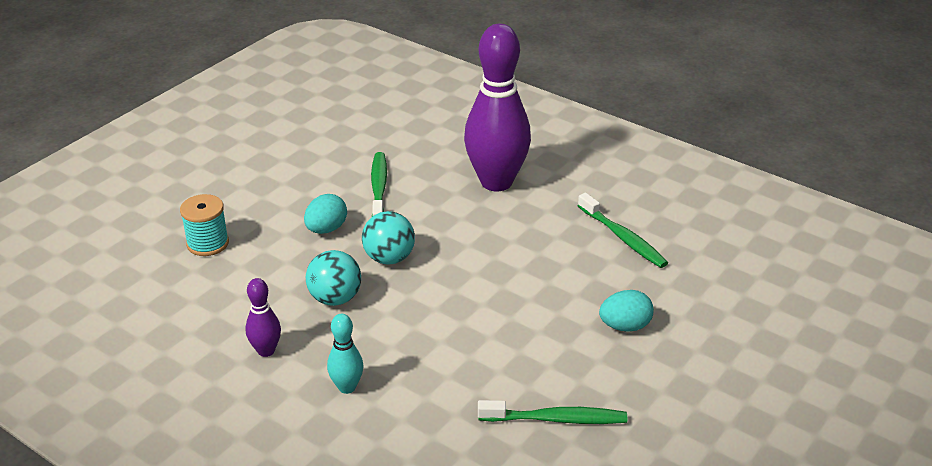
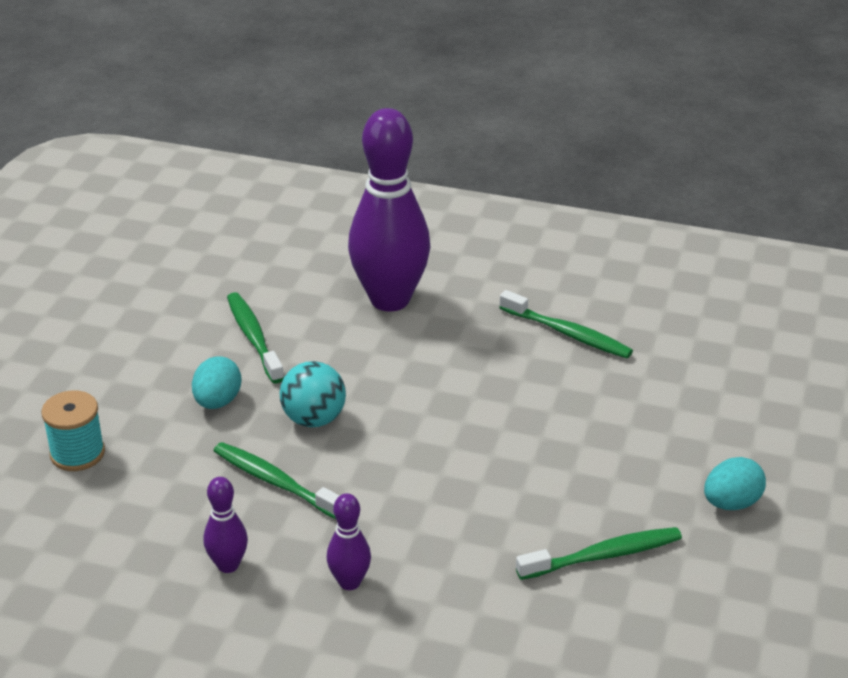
camera: 20 degrees left, 0 degrees up
turquoise ball [306,250,361,306] -> green toothbrush [214,442,340,519]
turquoise bowling pin [327,314,364,394] -> purple bowling pin [327,493,371,590]
turquoise egg [599,290,654,331] -> turquoise egg moved to [704,457,766,510]

